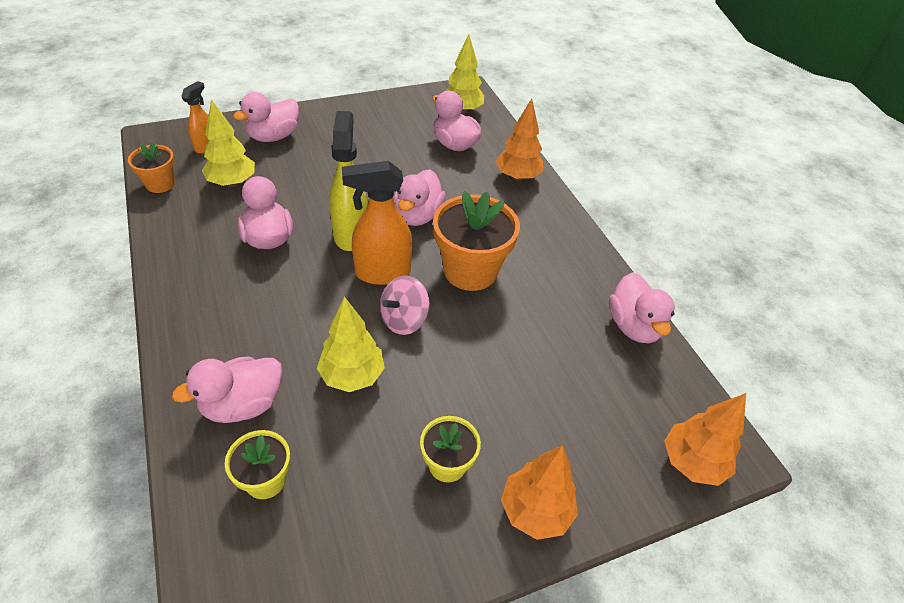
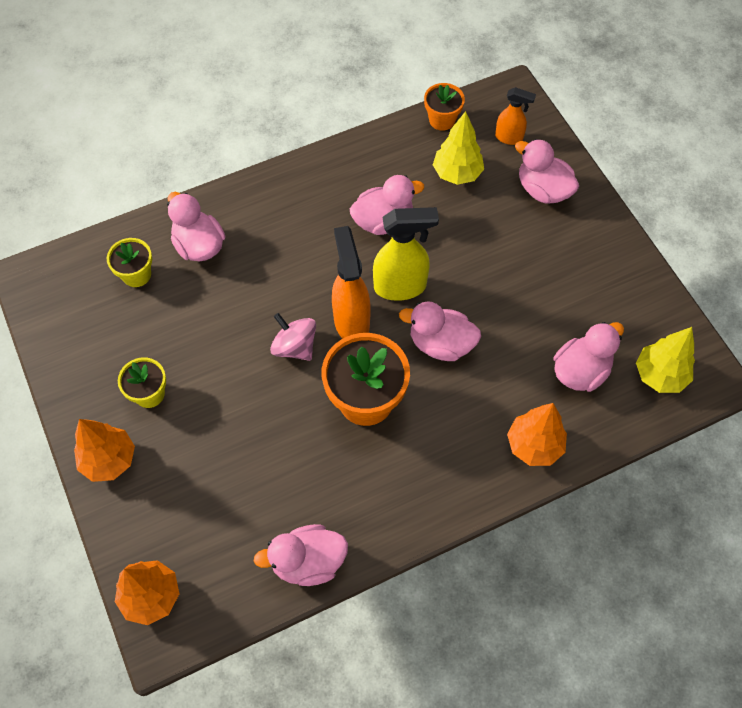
camera: 90 degrees right, 15 degrees up
yellow tree [317,297,385,392] -> none

